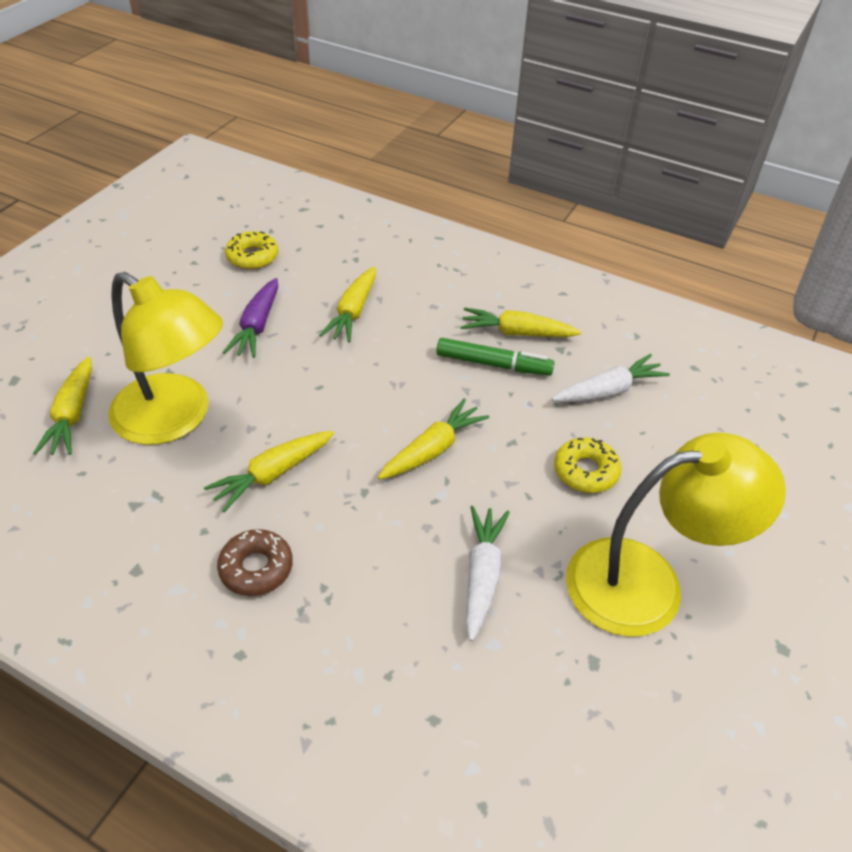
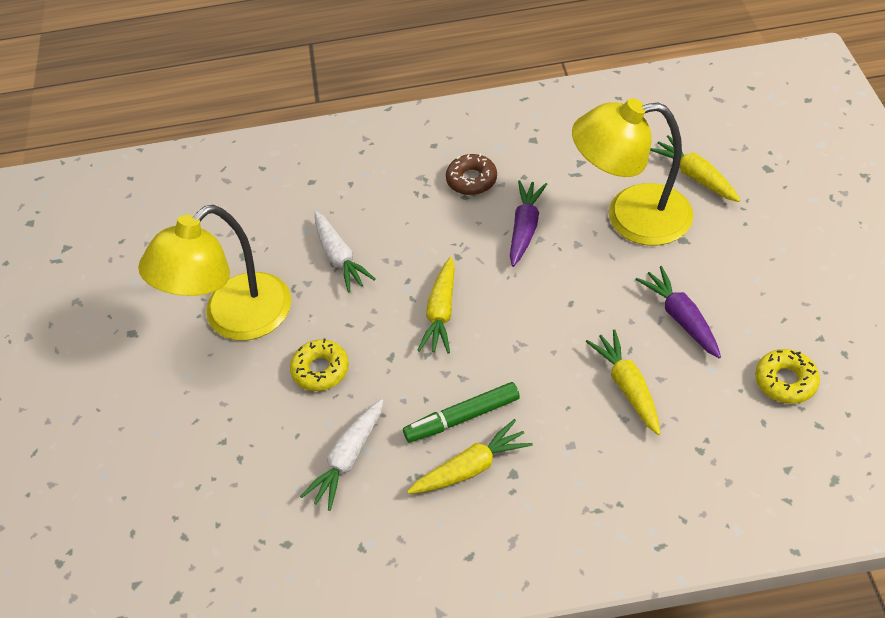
camera: 150 degrees right, 5 degrees up
yellow carrot [204,431,334,512] -> purple carrot [510,180,547,267]

